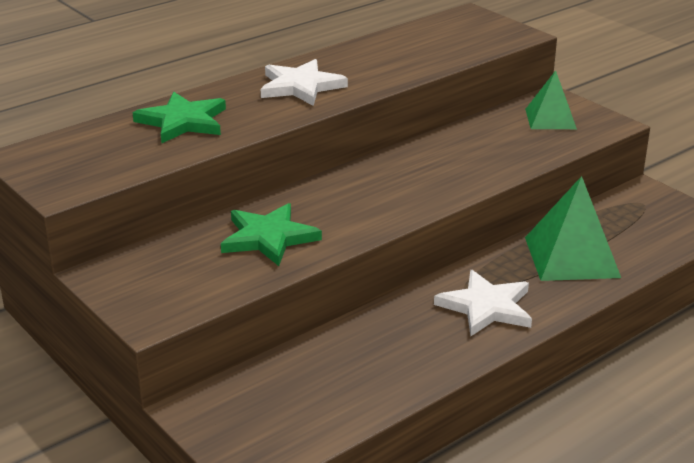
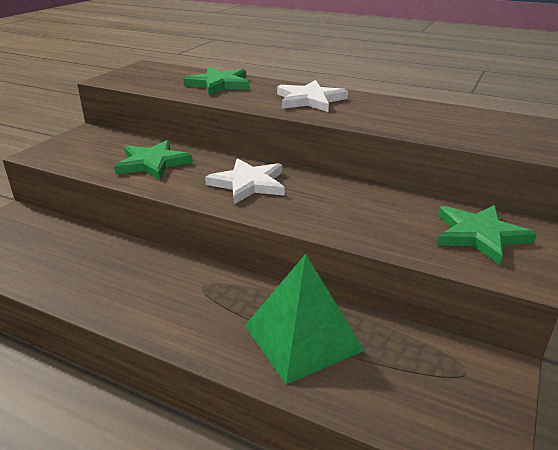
camera: 65 degrees right, 0 degrees up
white star [434,270,532,336] -> white star moved to [205,158,284,204]
green pyramid [525,70,577,129] -> green star [437,205,537,265]

